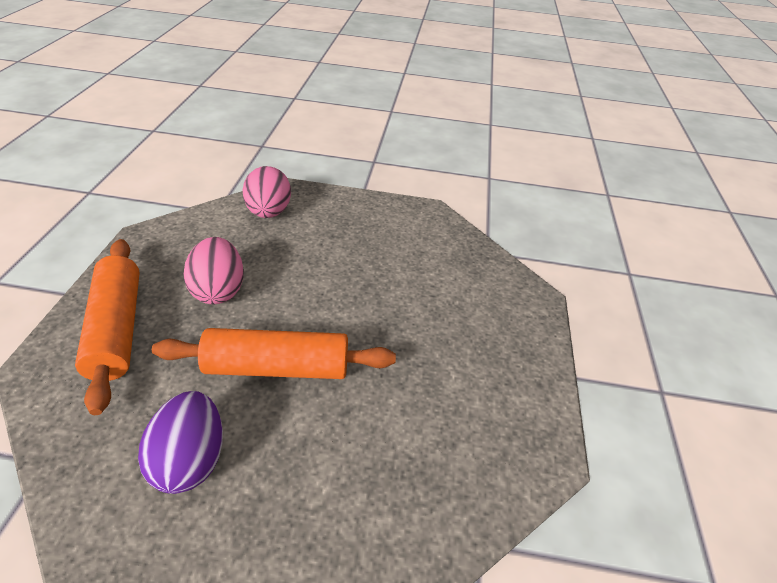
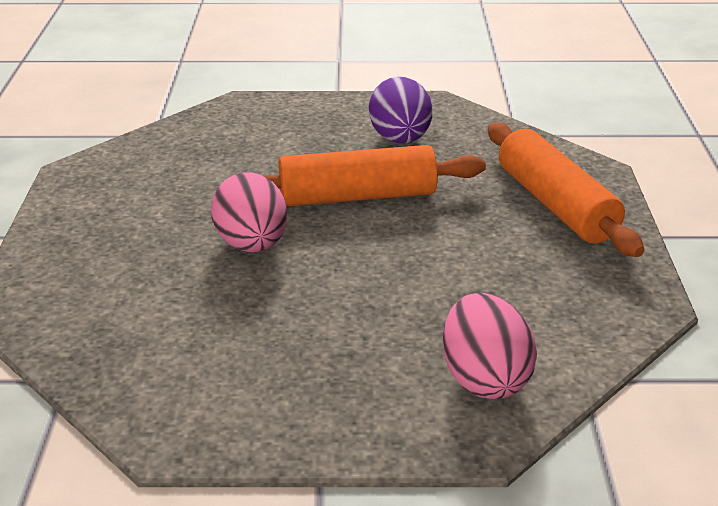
camera: 175 degrees right, 10 degrees down
pink egg [184,237,244,304] -> pink egg moved to [211,172,287,252]

